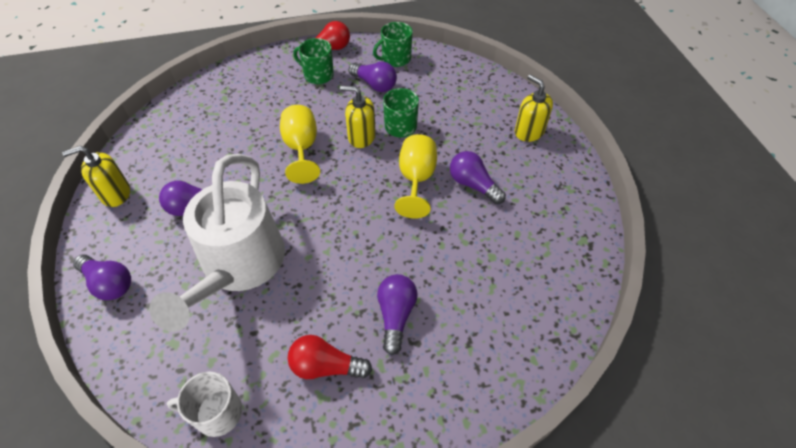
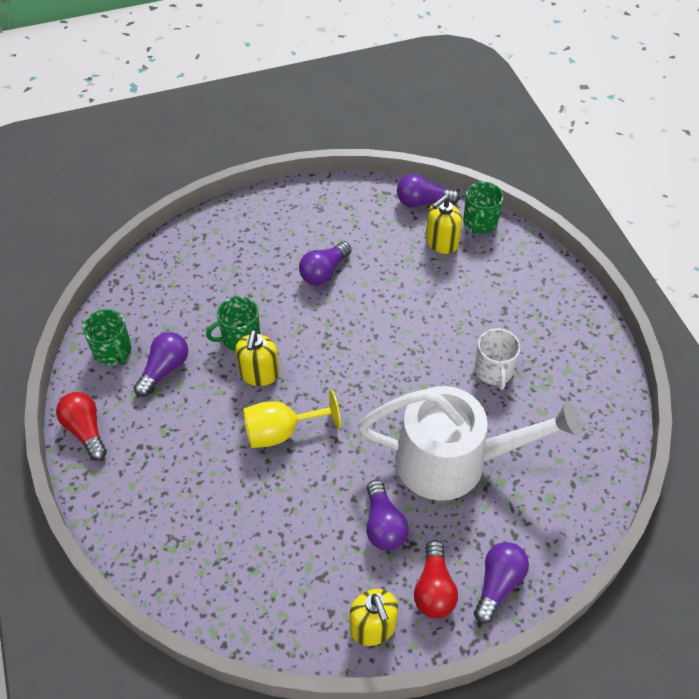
camera: 95 degrees left, 0 degrees up
white mug [167,371,242,437] -> white mug moved to [475,329,520,390]
red light bulb [288,335,372,379] -> red light bulb moved to [414,540,458,618]
green mug [293,38,334,84] -> green mug moved to [463,182,504,234]
purple light bulb [377,274,418,355] -> purple light bulb moved to [397,174,460,207]
yellow goblet [394,134,437,219] -> none
yellow soap dispenser [515,74,553,142] -> yellow soap dispenser moved to [426,195,462,254]

